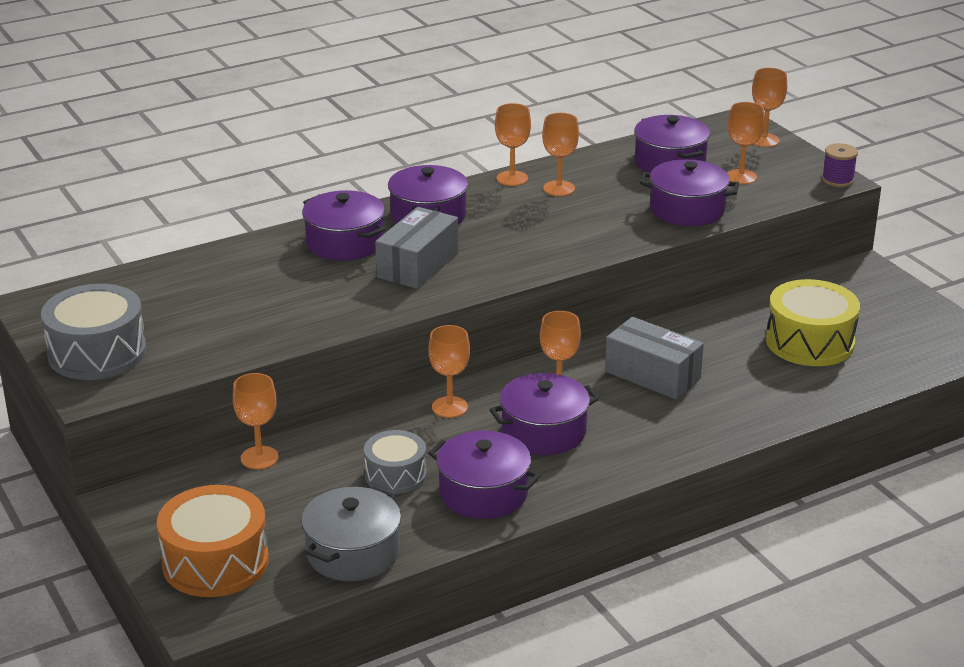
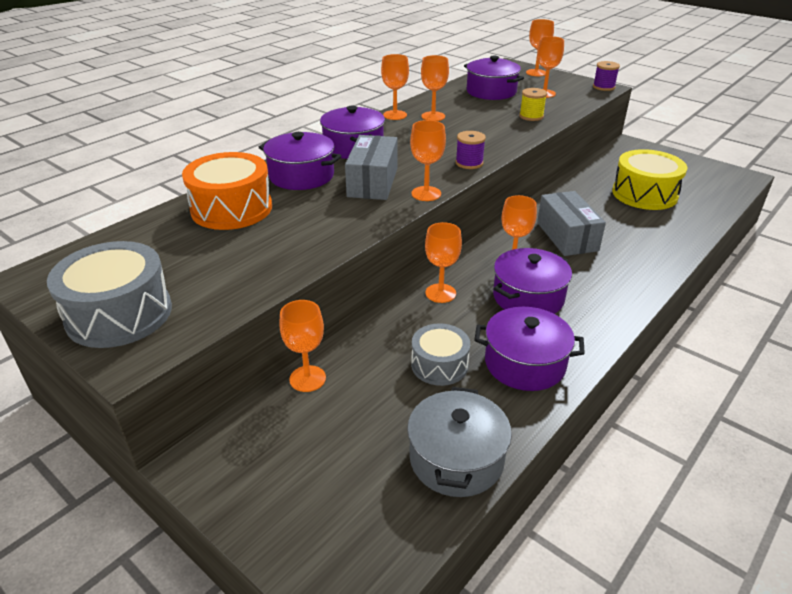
camera: 20 degrees left, 5 degrees up
orange drum [157,485,269,597] -> orange drum moved to [182,152,272,230]
grey box [605,317,704,399] -> grey box turned 60 degrees clockwise [537,191,606,256]
purple pot [640,159,739,226] -> yellow spool [519,88,547,121]
none -> orange goblet [410,120,446,201]
none -> purple spool [455,131,486,169]

